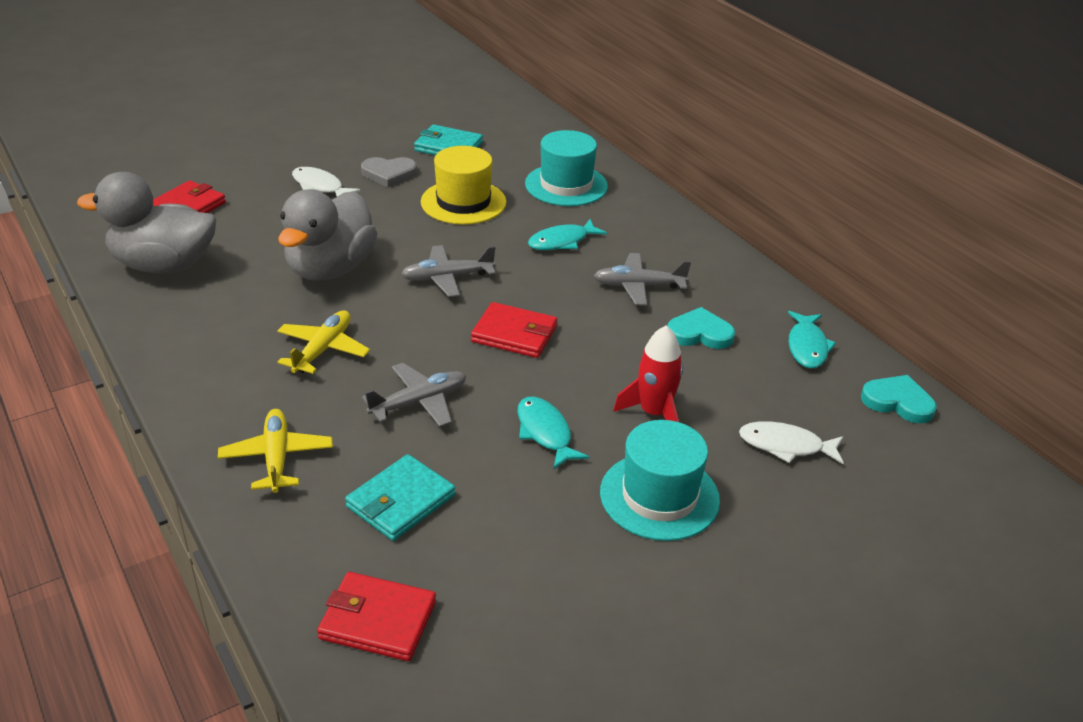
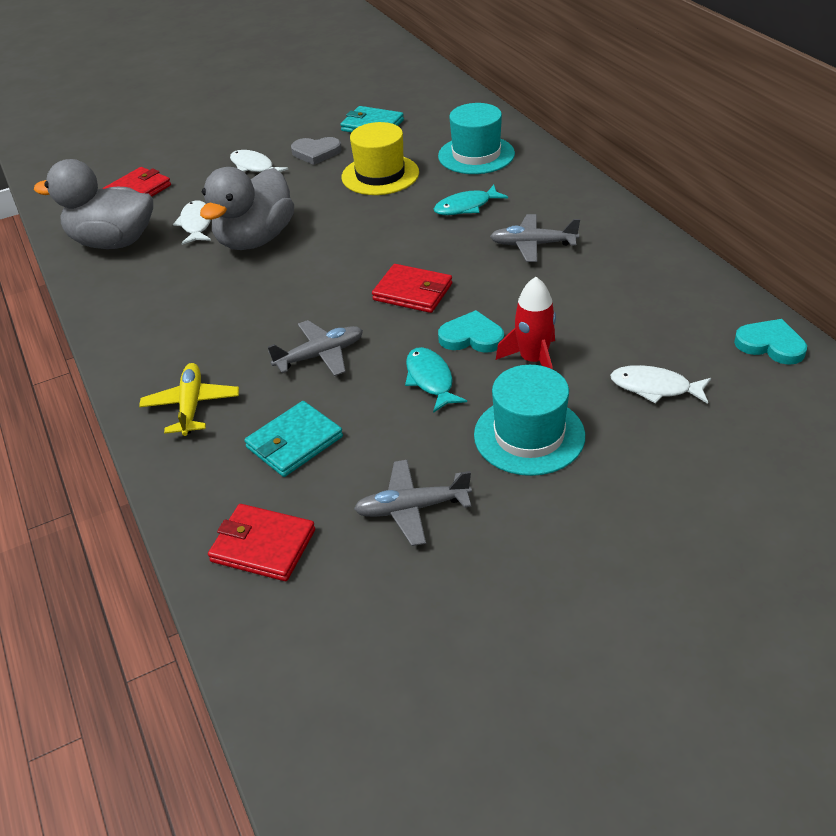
camera: 10 degrees right, 5 degrees up
yellow plane [277,310,370,374] -> none
grey plane [401,245,496,297] -> grey plane moved to [354,460,472,546]
turquoise heart [667,307,735,349] -> turquoise heart moved to [438,310,504,353]
turquoise fish [788,311,836,368] -> none
none -> white fish [173,201,211,245]

